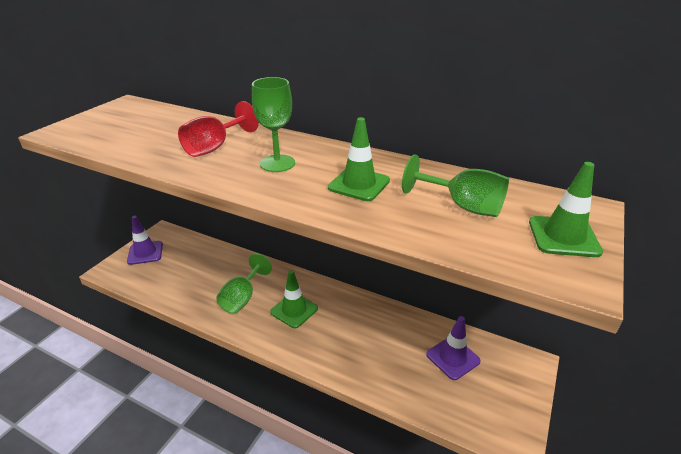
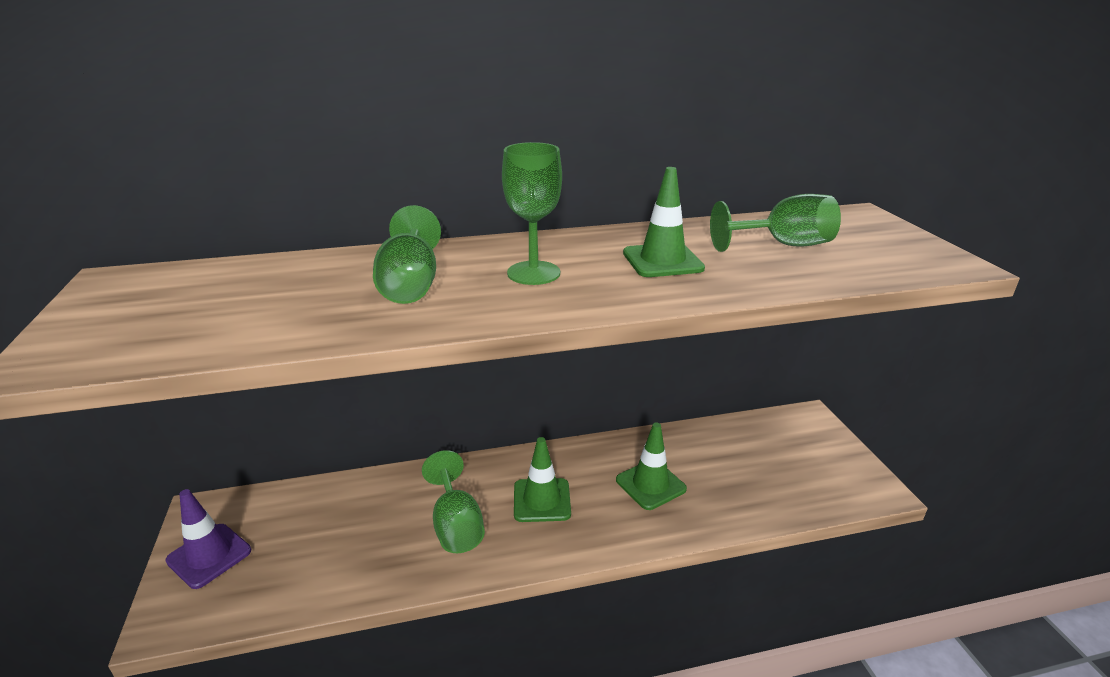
camera: 40 degrees left, 5 degrees down
red goblet [178,101,259,157] -> green goblet [373,205,441,304]
purple traffic cone [426,316,481,380] -> none
green traffic cone [529,162,603,257] -> green traffic cone moved to [616,423,687,510]

